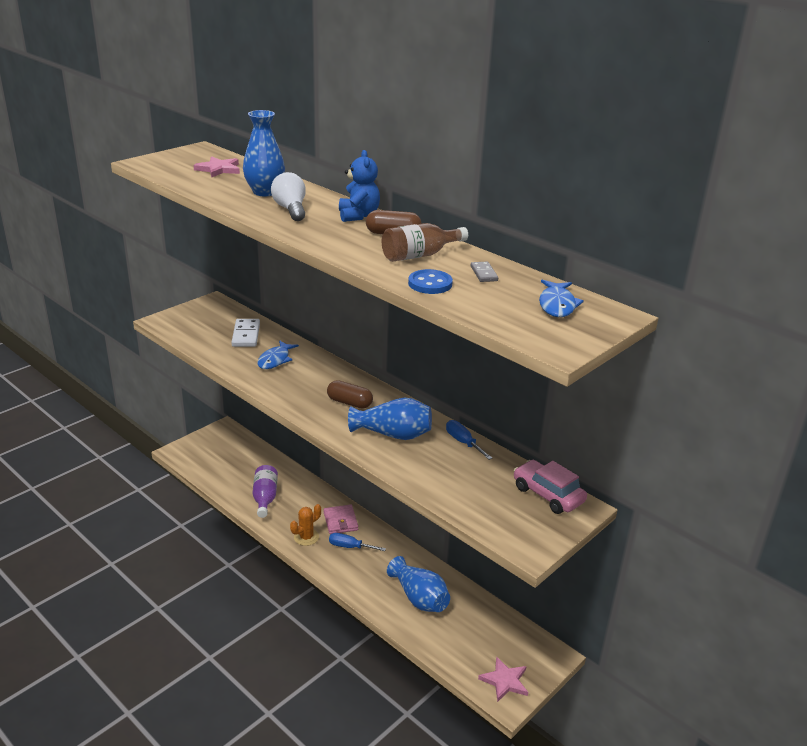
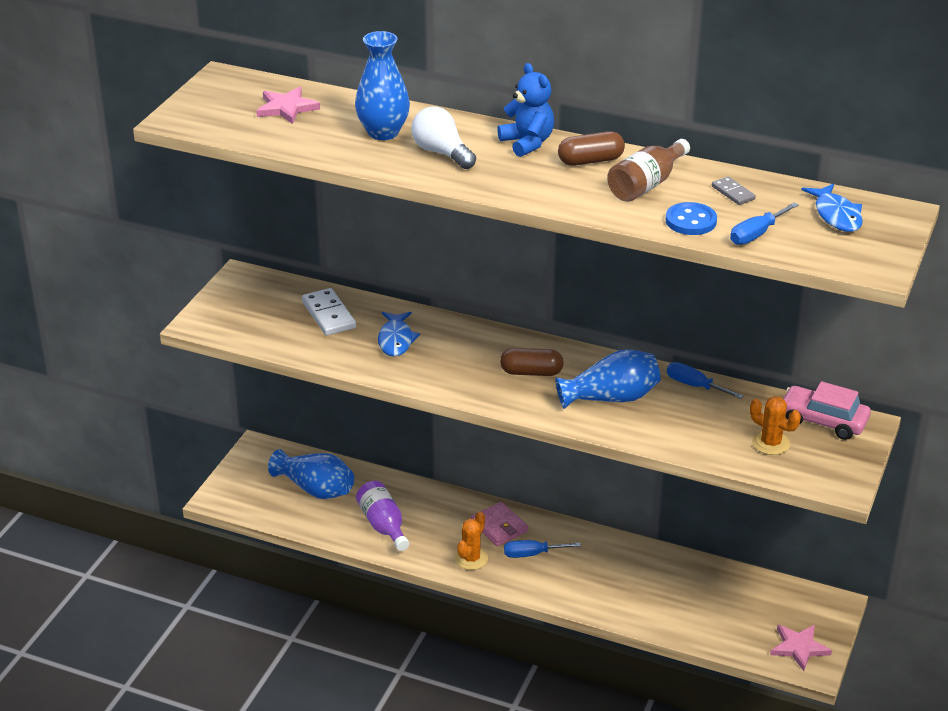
camera: 20 degrees left, 5 degrees up
blue vase [387,556,450,612] -> blue vase moved to [268,449,354,499]
none -> blue screwdriver [730,203,799,245]
none -> orange cactus [750,396,801,455]

